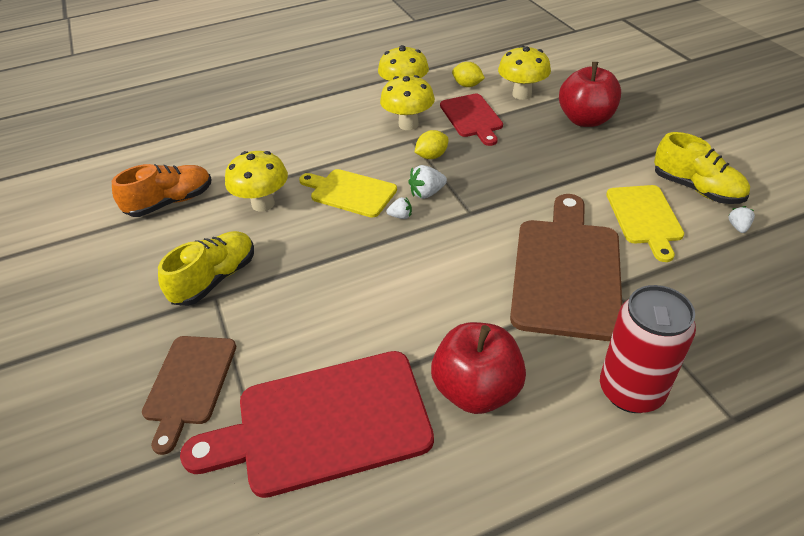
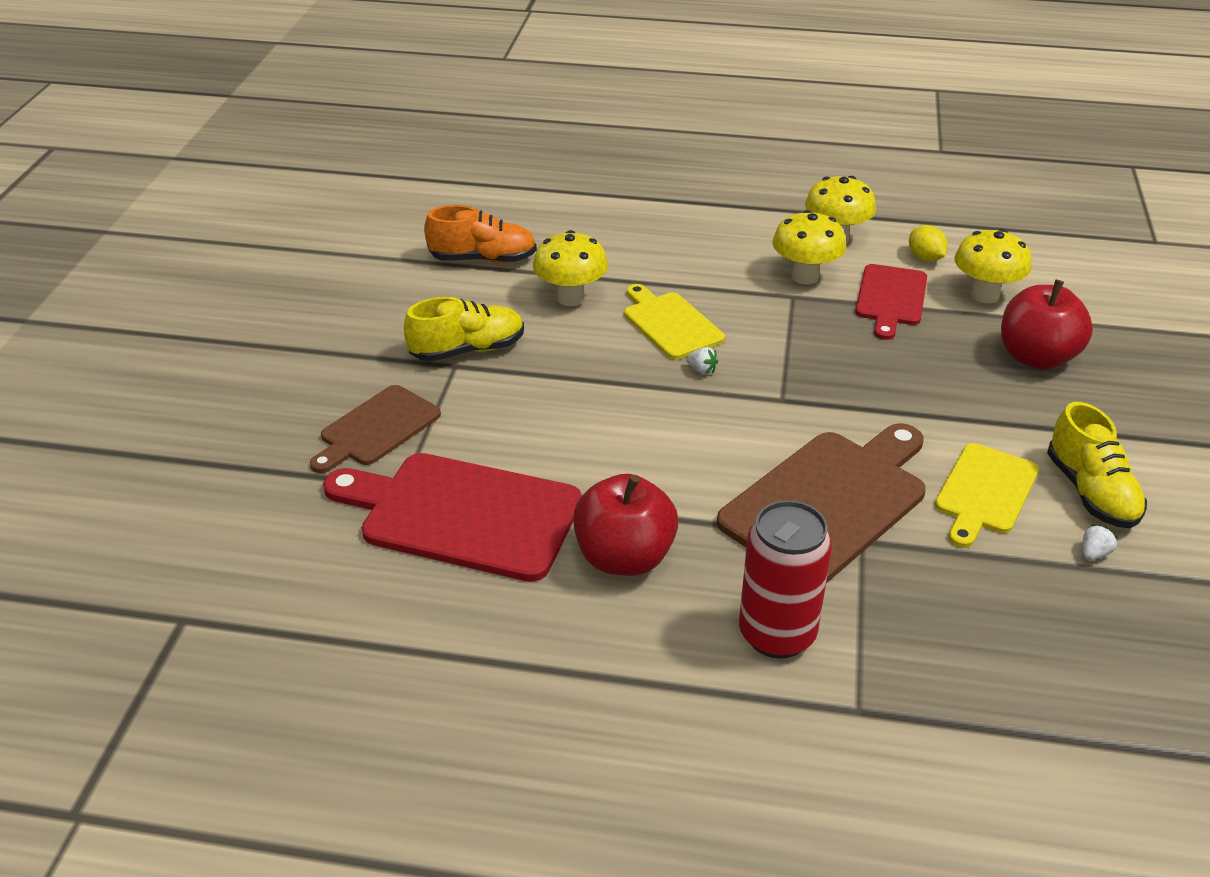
camera: 30 degrees right, 5 degrees down
white strawberry [408,165,447,199] -> none
yellow lemon [415,130,449,159] -> none

